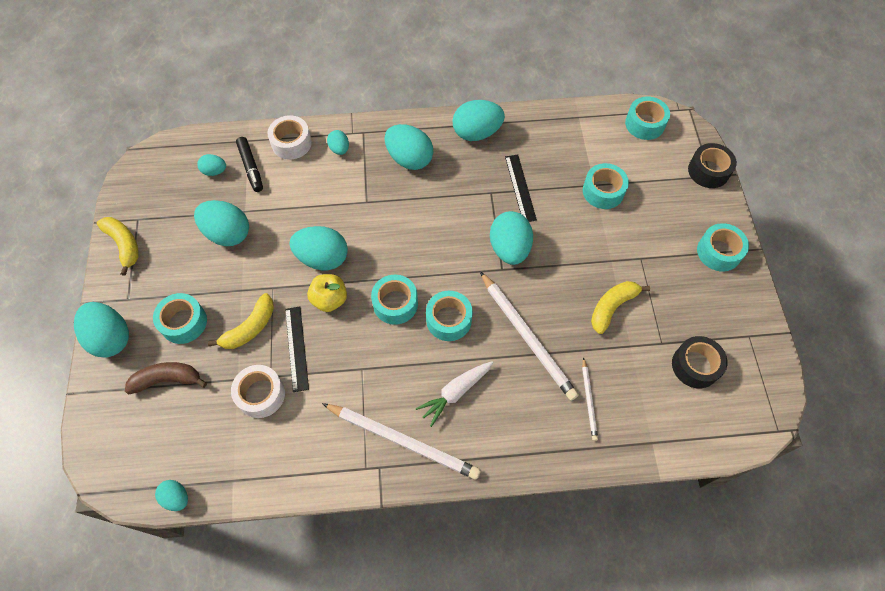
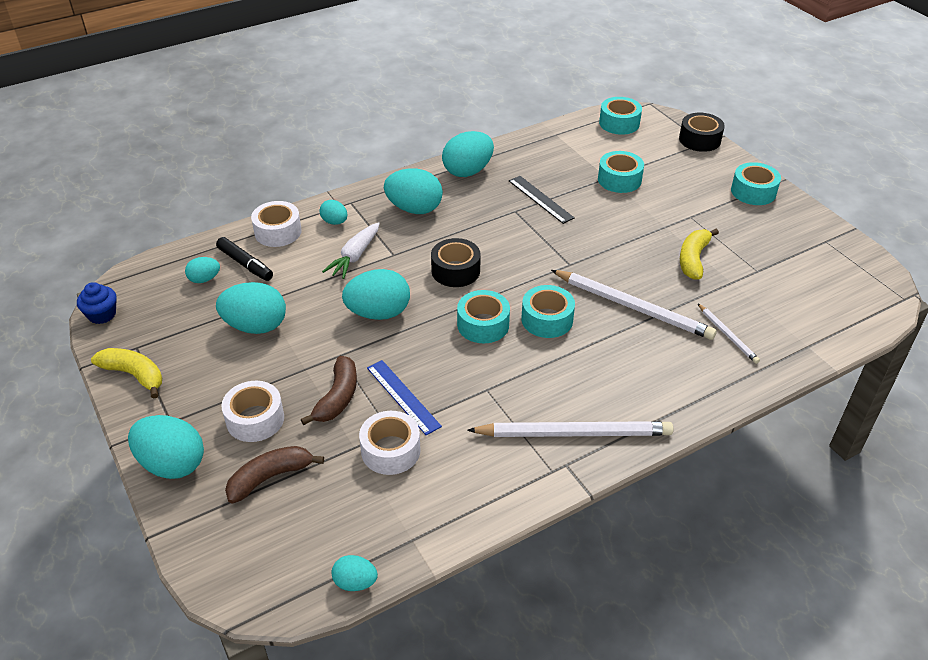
camera: 25 degrees left, 20 degrees down
turquoise tape [153,293,207,344] -> white tape [221,381,284,442]
yellow banana [208,293,274,349] -> brown banana [301,356,357,425]
black ruler [285,306,309,392] -> blue ruler [367,360,442,435]
yellow apple [307,274,347,312] -> none
white carrot [416,361,493,427] -> white carrot moved to [322,222,380,279]
turquoise egg [490,211,533,265] -> none
black tape [672,336,727,388] -> black tape moved to [431,238,481,287]
none -> blue cupcake [77,282,117,324]

